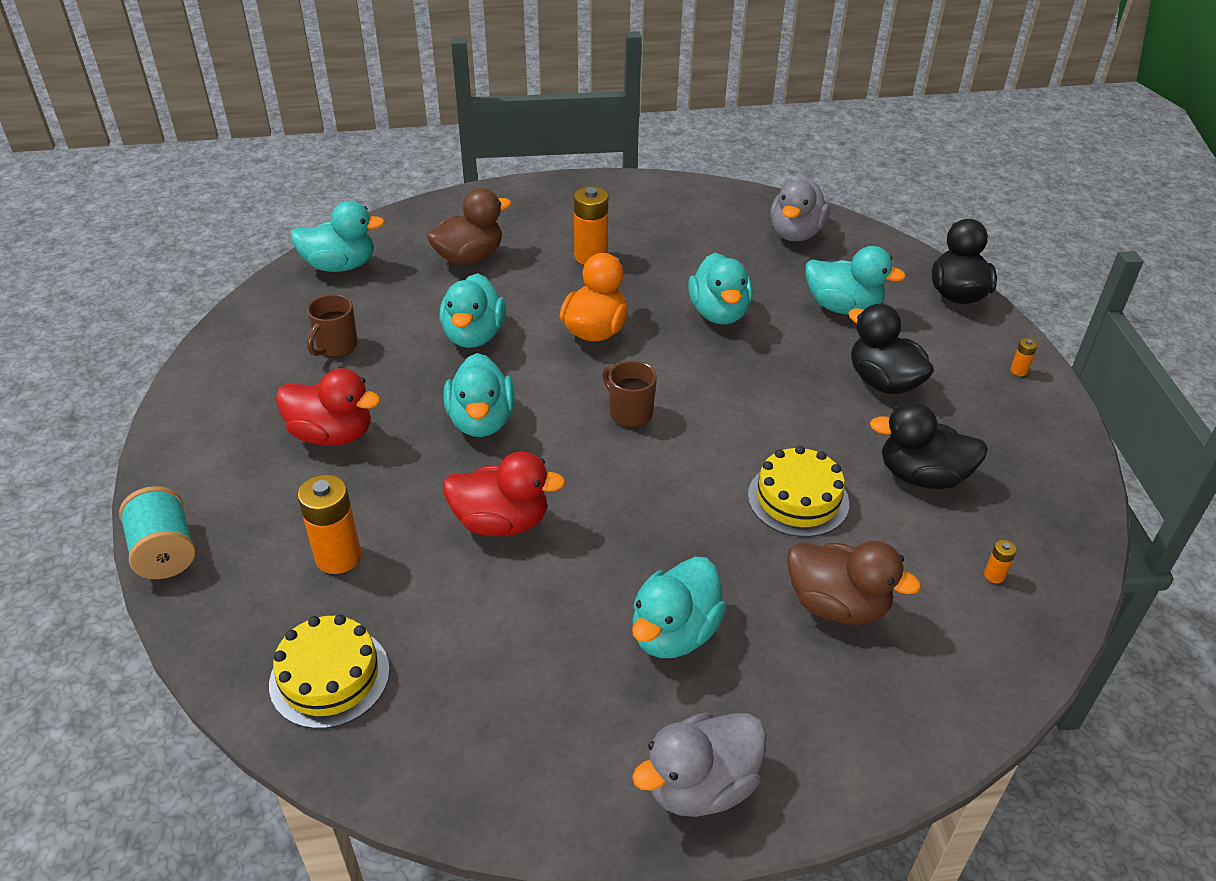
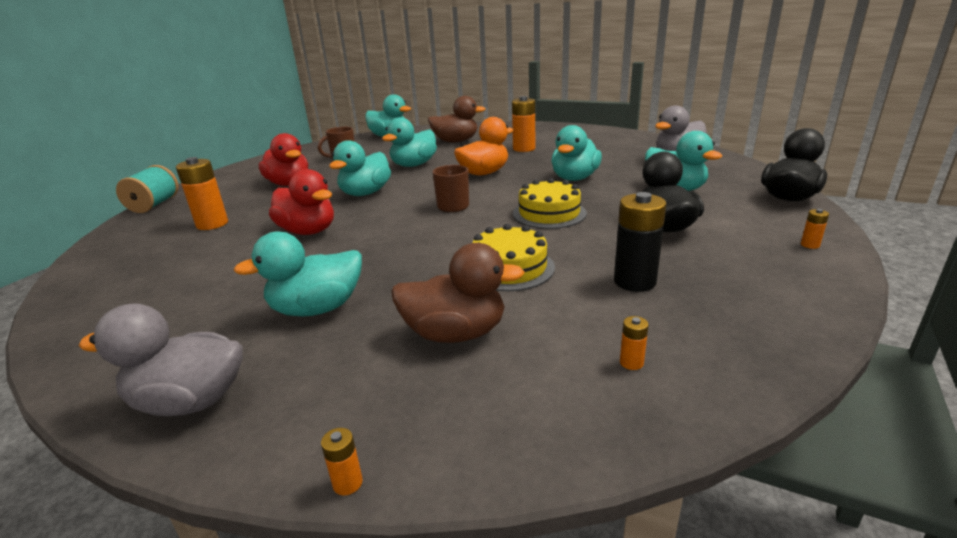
camera: 35 degrees right, 15 degrees down
yellow cake [269,614,390,729] -> yellow cake moved to [513,178,587,229]
brown duck [787,541,921,625] -> brown duck turned 60 degrees counterclockwise [391,243,525,343]
black duck [870,402,988,489] -> black battery [614,192,667,292]
none -> orange battery [321,428,363,495]

